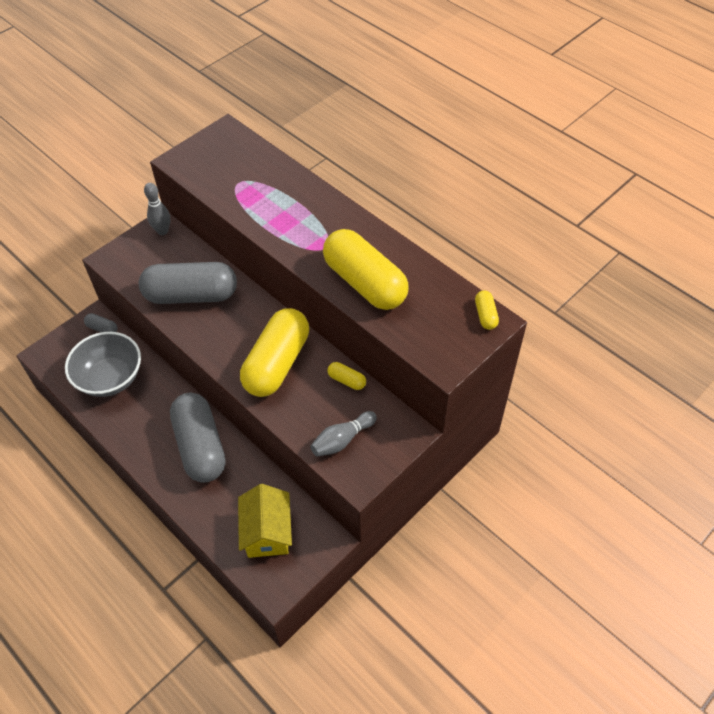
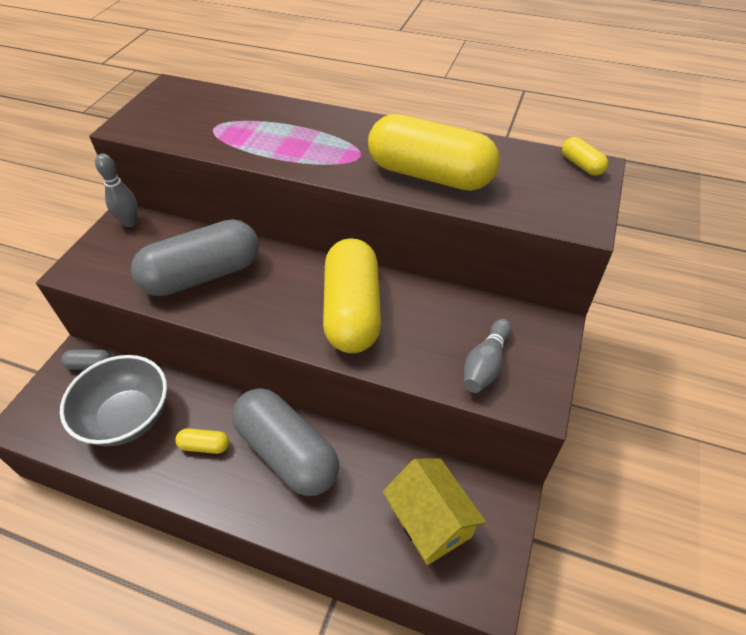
camera: 25 degrees left, 5 degrees down
yellow capsule [328,362,366,390] -> yellow capsule moved to [175,428,229,454]

